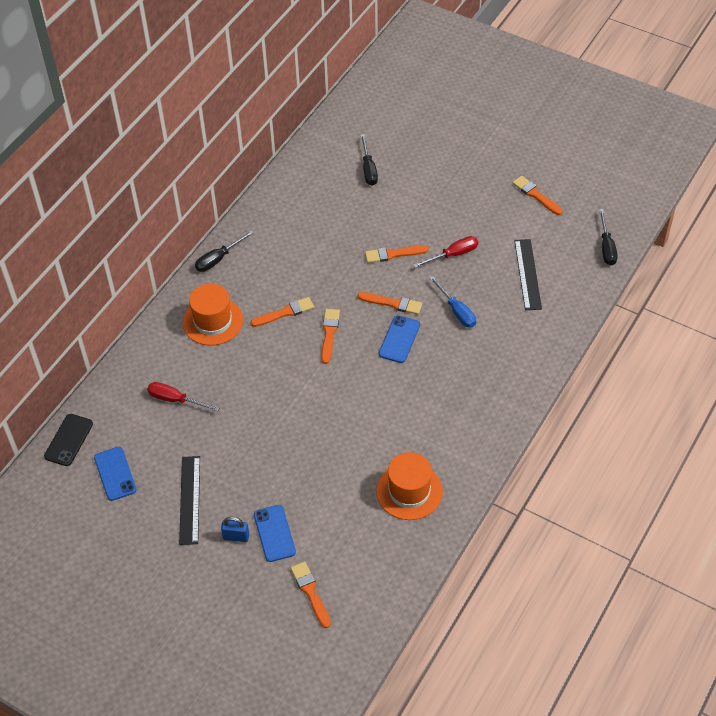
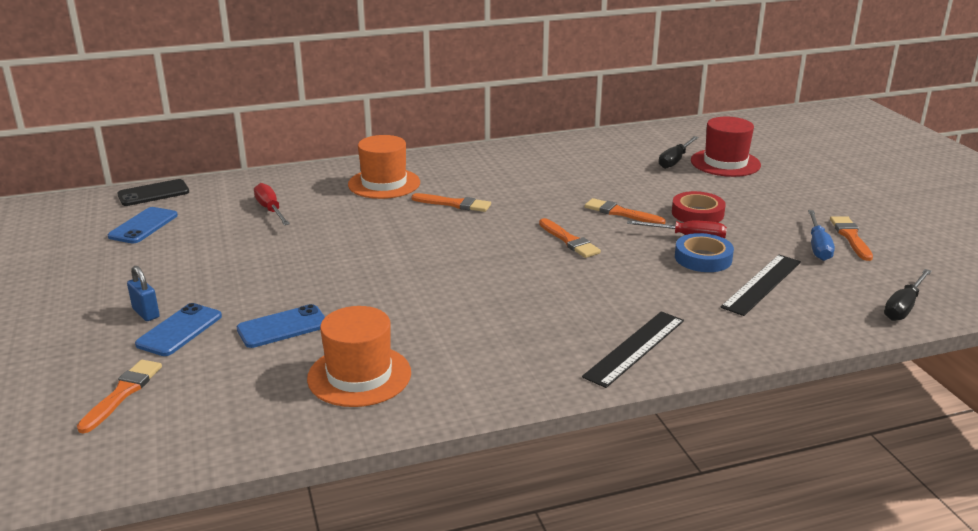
camera: 40 degrees right, 25 degrees down
black ruler [179,456,200,545] -> black ruler moved to [582,311,684,388]
black screwdriver [195,230,254,272] -> none
orange brush [321,309,340,364] -> none
blue phone [379,315,420,363] -> blue phone moved to [237,304,325,348]
blue screwdriver [430,276,476,328] -> blue screwdriver moved to [808,210,835,261]
none -> red tape [672,191,726,222]
none -> blue tape [675,233,734,272]
none -> red hat [691,116,761,177]

